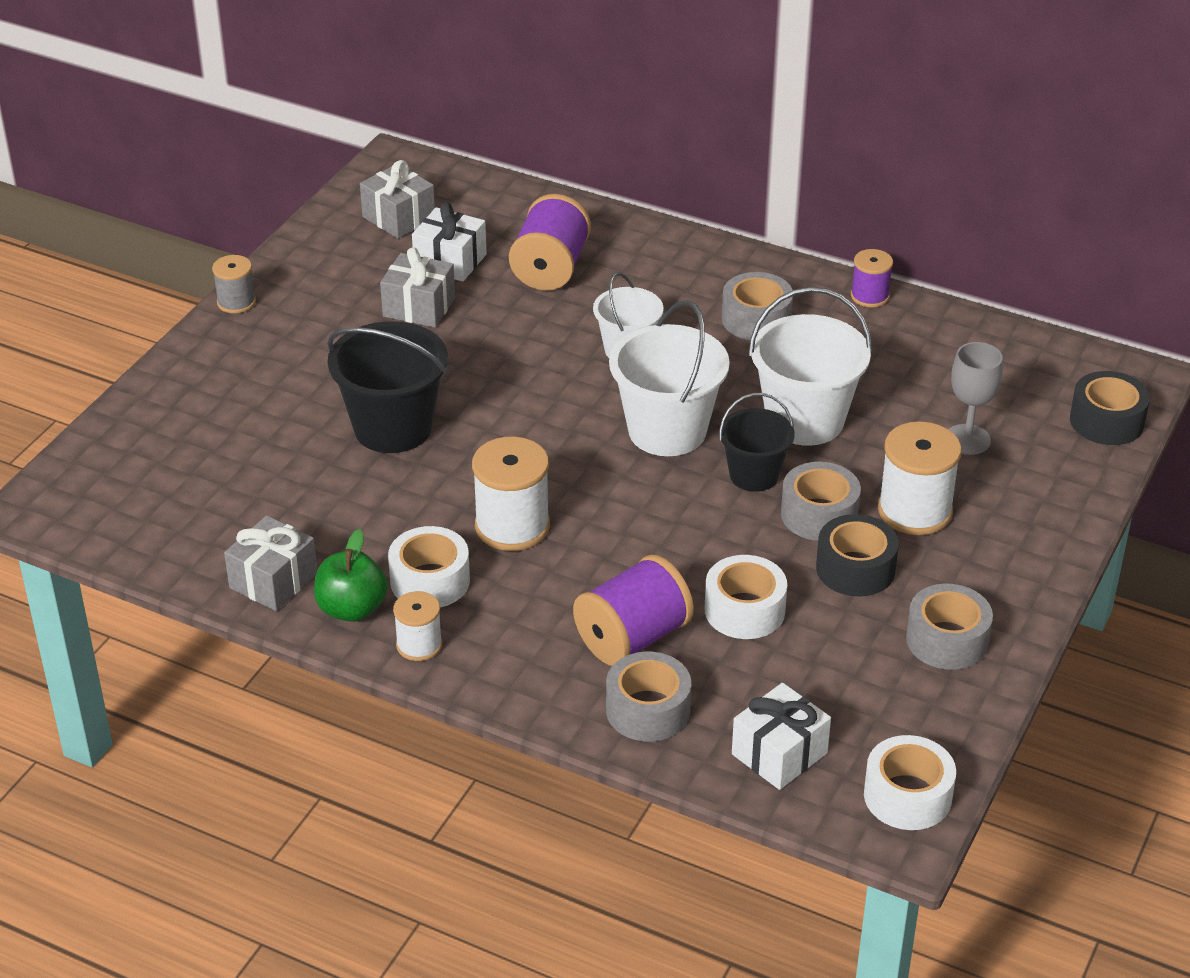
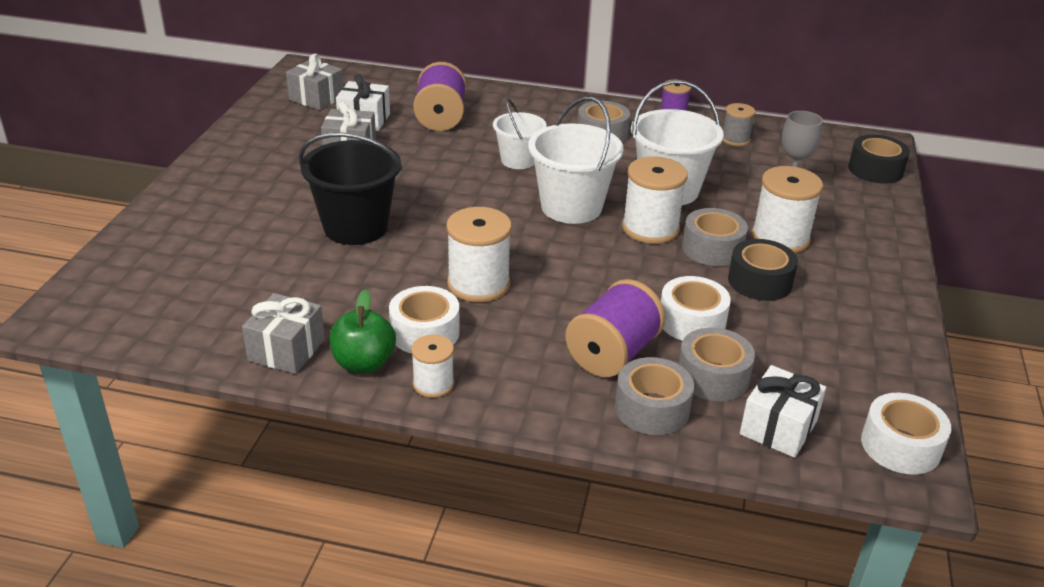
camera: 15 degrees left, 5 degrees down
grey spool [212,255,256,314] -> grey spool moved to [723,103,755,146]
black bucket [719,393,795,492] -> white spool [622,157,688,244]
grey tape [906,584,993,670] -> grey tape moved to [678,328,755,401]

